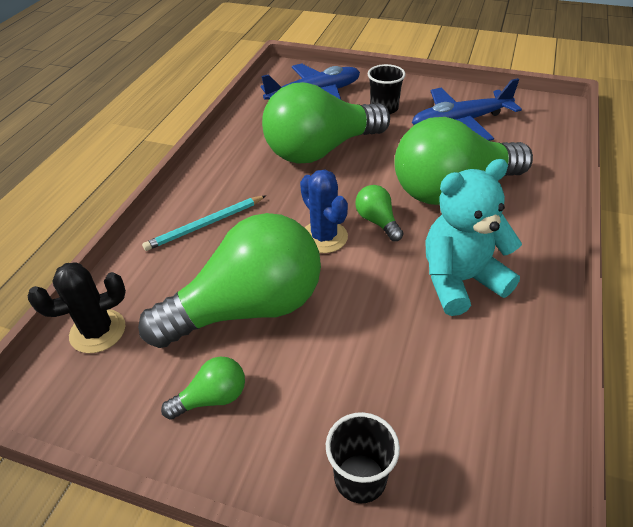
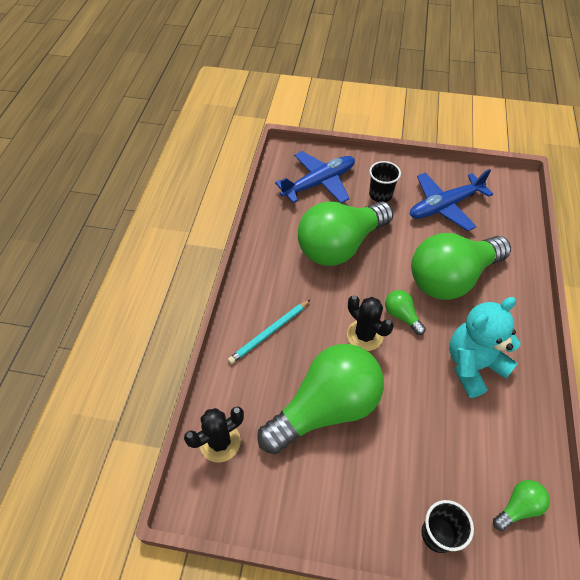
camera: 10 degrees left, 10 degrees up
green light bulb [161,357,245,420] -> green light bulb moved to [493,480,550,531]
blue cactus [300,170,348,253] -> black cactus [347,295,394,351]

